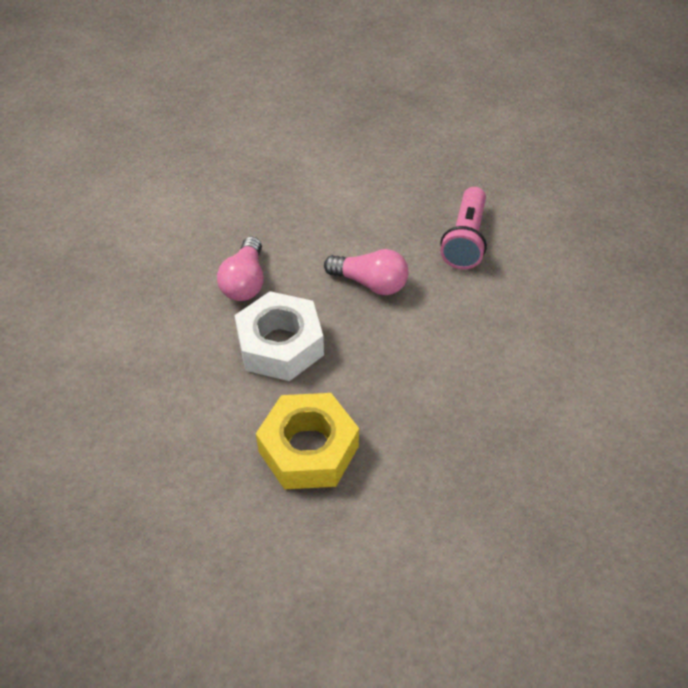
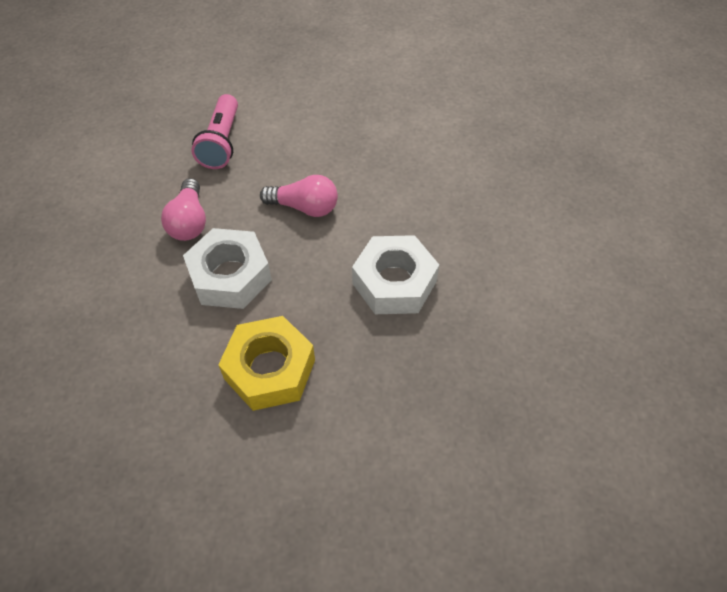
camera: 10 degrees left, 5 degrees up
pink flashlight [440,187,487,269] -> pink flashlight moved to [191,94,238,169]
none -> white nut [352,235,439,314]

